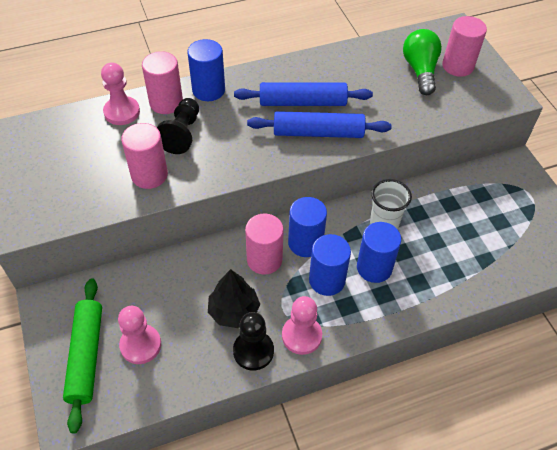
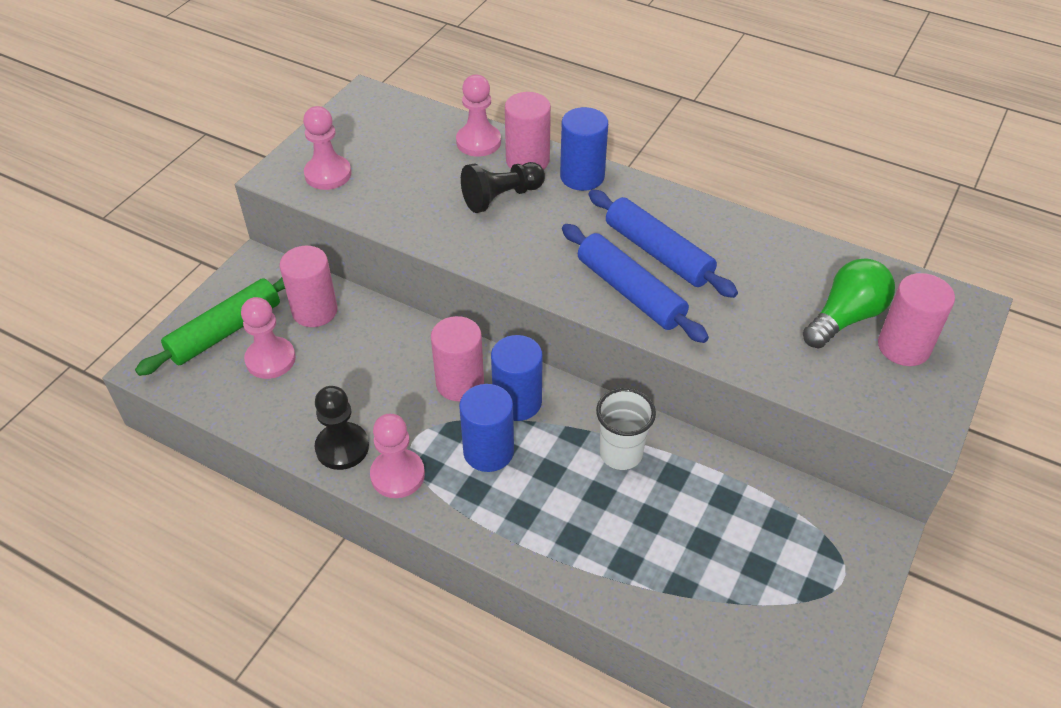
camera: 50 degrees right, 5 degrees down
pink cylinder [121,123,168,189] -> pink cylinder moved to [280,246,337,327]
black tree [208,269,260,328] -> none
blue cylinder [357,222,401,283] -> none
none -> pink pawn [303,106,352,190]

